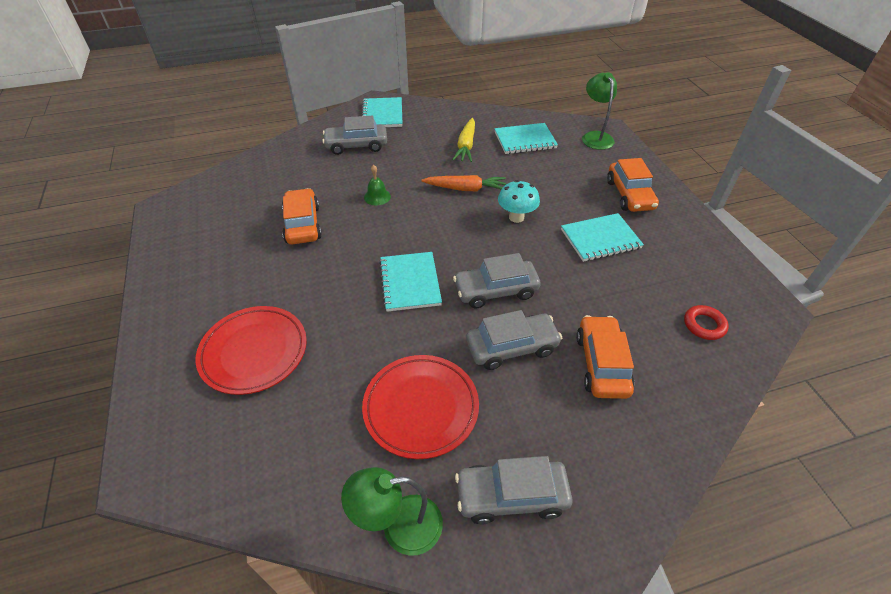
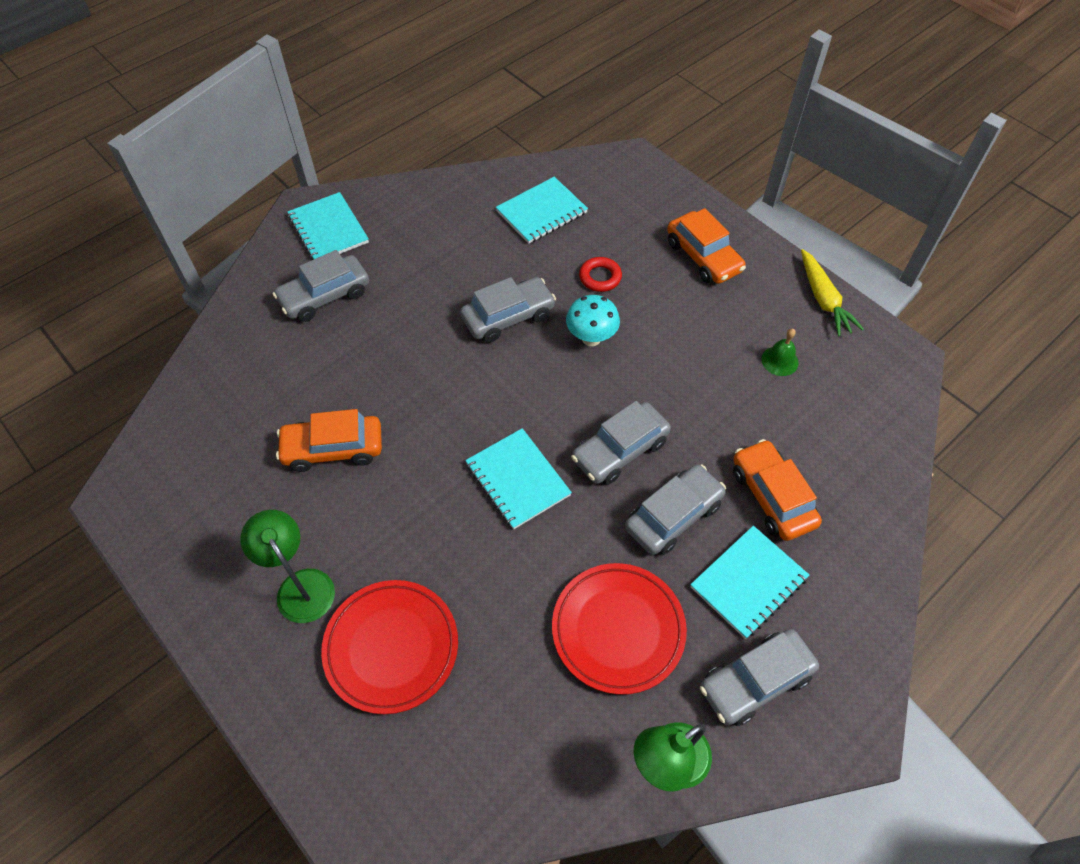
camera: 25 degrees left, 10 degrees up
orange car [282,188,322,244] -> orange car turned 60 degrees counterclockwise [276,409,382,472]
green bell [364,165,391,206] -> green bell moved to [761,328,799,376]
orange carrot [421,175,506,191] -> grey car [460,277,556,343]
yellow carrot [452,118,475,162] -> yellow carrot moved to [801,249,864,336]
turquoise notebook [561,213,644,262] -> turquoise notebook moved to [690,526,809,639]
green lamp [582,72,617,150] -> green lamp moved to [240,510,335,623]
red ring [684,305,729,340] -> red ring moved to [579,257,622,292]

